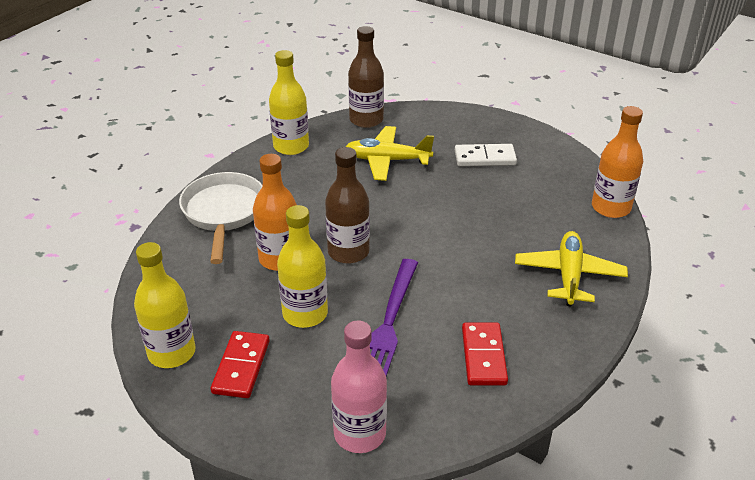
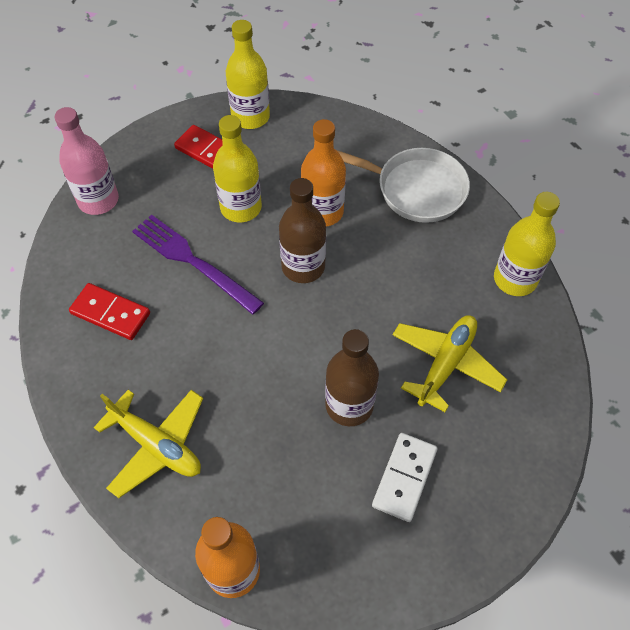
camera: 115 degrees right, 20 degrees up
brown bottle [348,26,384,128] -> brown bottle moved to [325,329,379,426]

